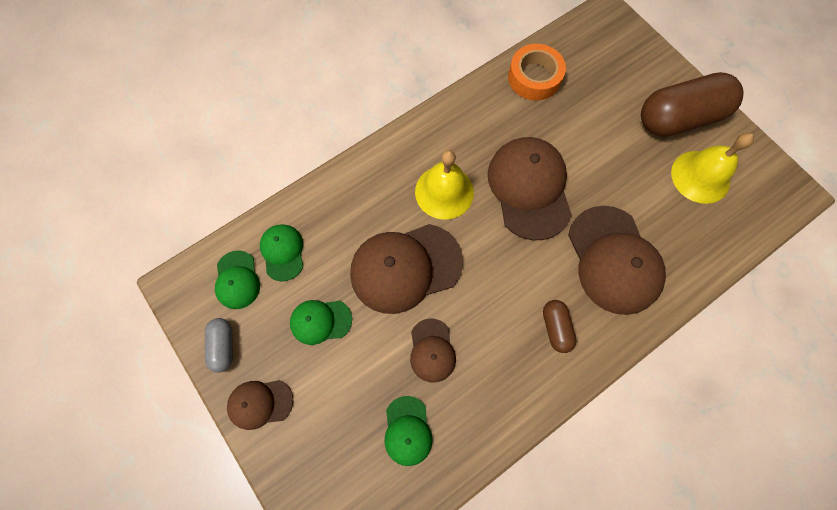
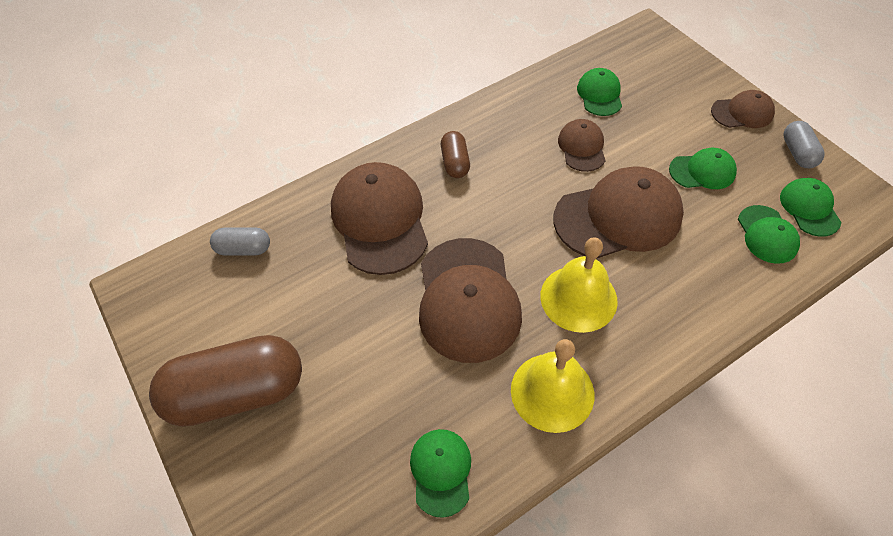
camera: 175 degrees left, 15 degrees down
orange tape [508,44,566,100] -> green cap [410,429,471,518]
yellow bell [671,133,754,204] -> yellow bell moved to [511,339,594,433]
none -> grey capsule [210,227,270,256]

